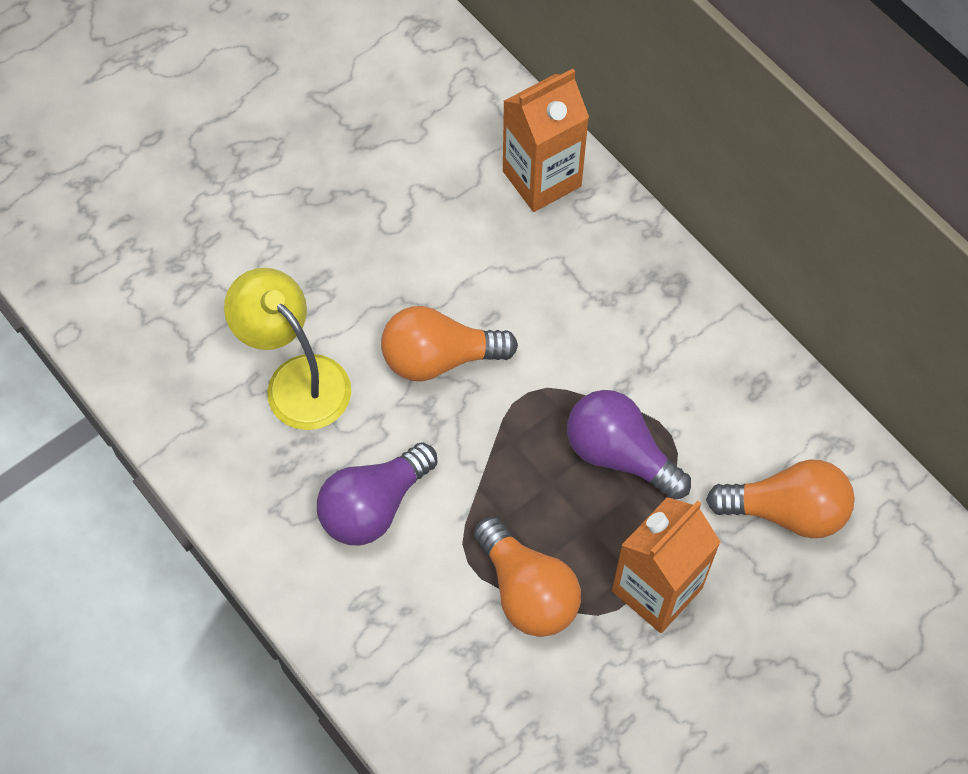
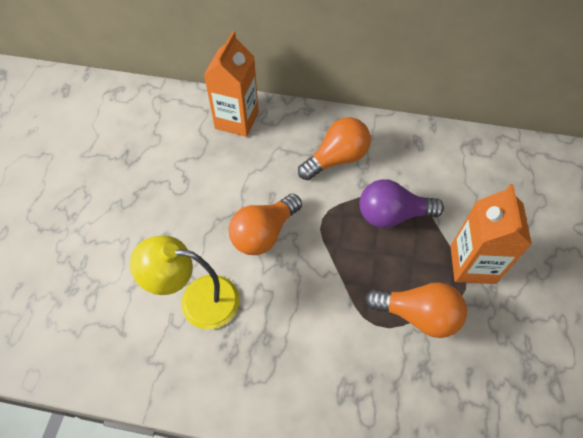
camera: 40 degrees left, 5 degrees down
purple light bulb [317,442,437,545] -> none
orange light bulb [706,459,855,538] -> orange light bulb moved to [298,117,371,180]

